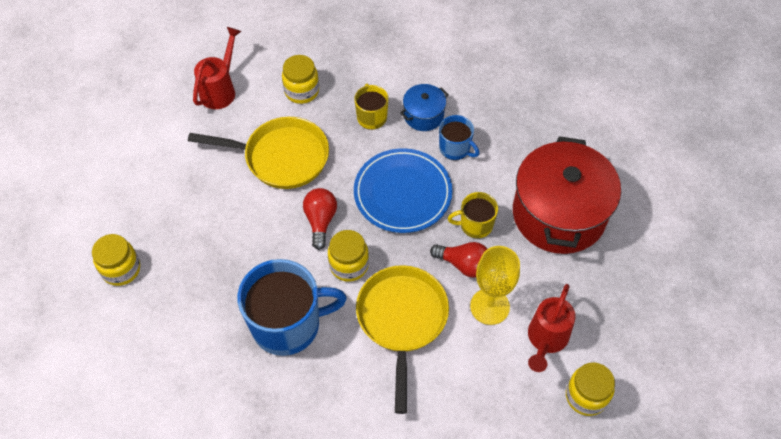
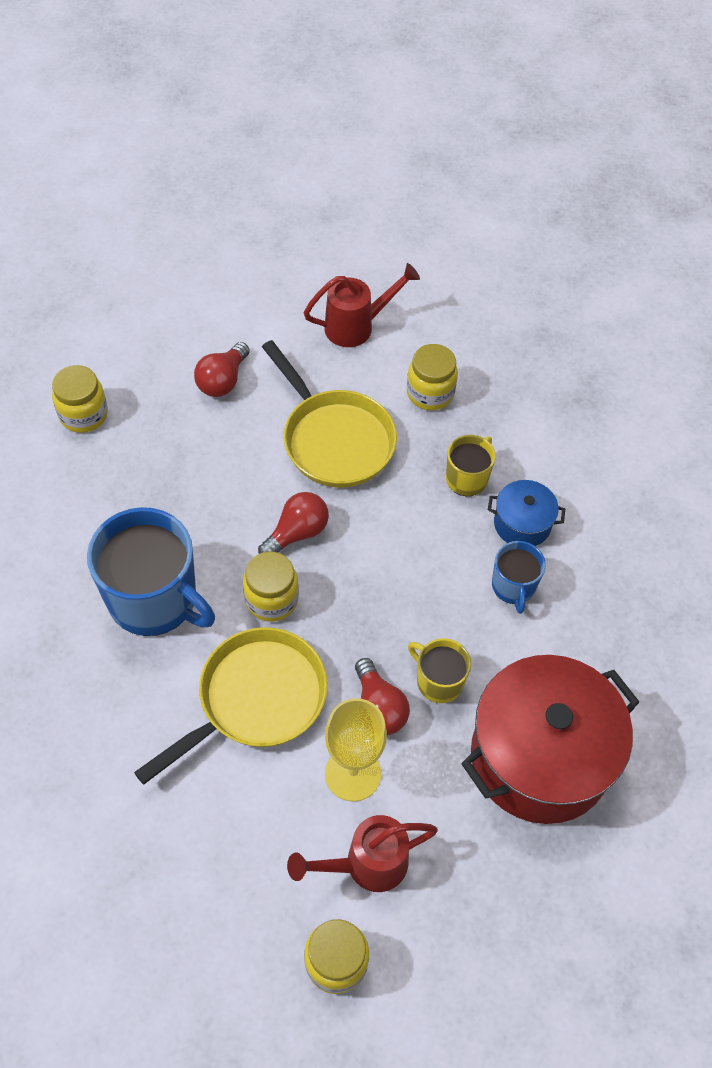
camera: 45 degrees right, 0 degrees up
blue plate [354,148,452,233] -> none
none -> red light bulb [194,342,250,397]

